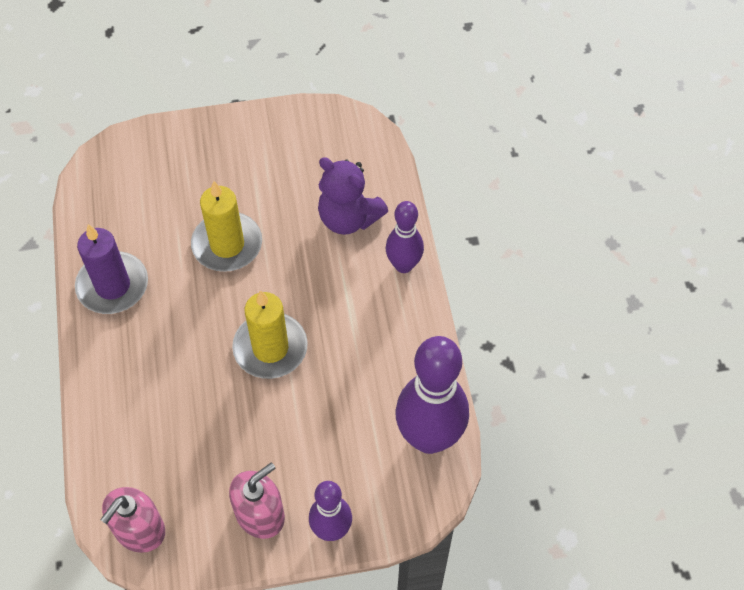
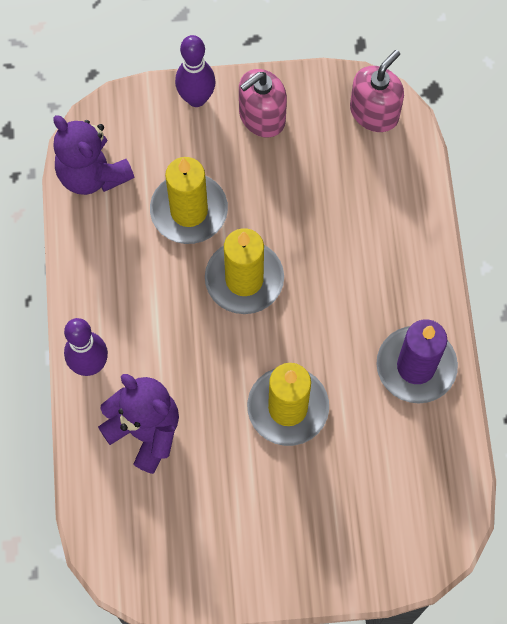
camera: 175 degrees left, 10 degrees up
purple bowling pin [395,336,469,454] -> purple teddy bear [53,115,134,195]
none -> yellow candle [150,157,228,244]

